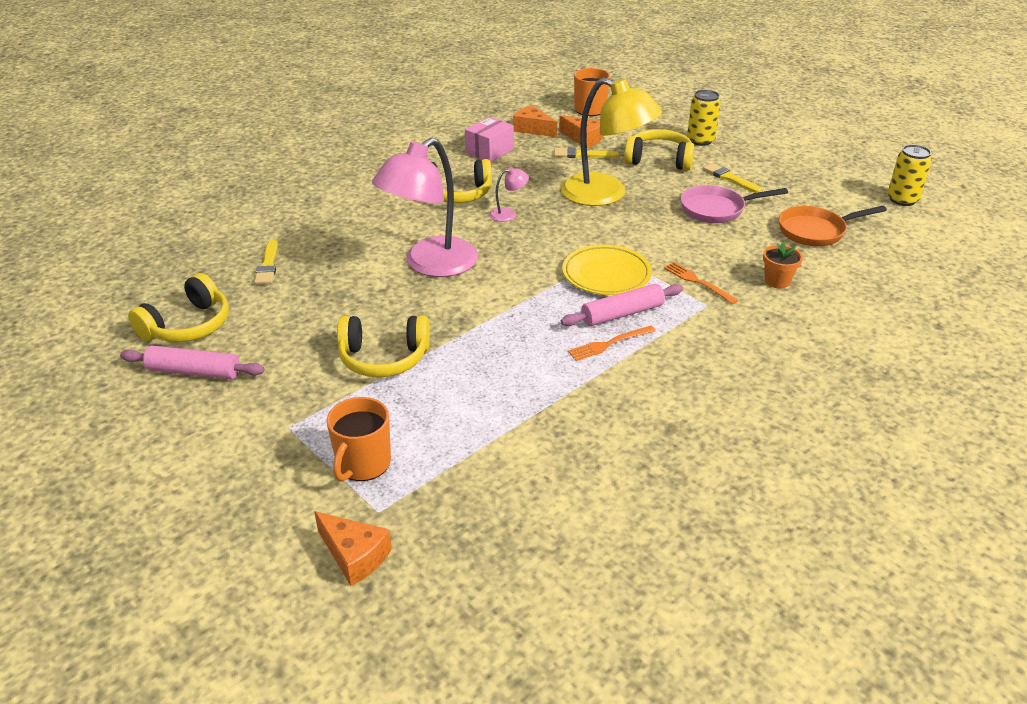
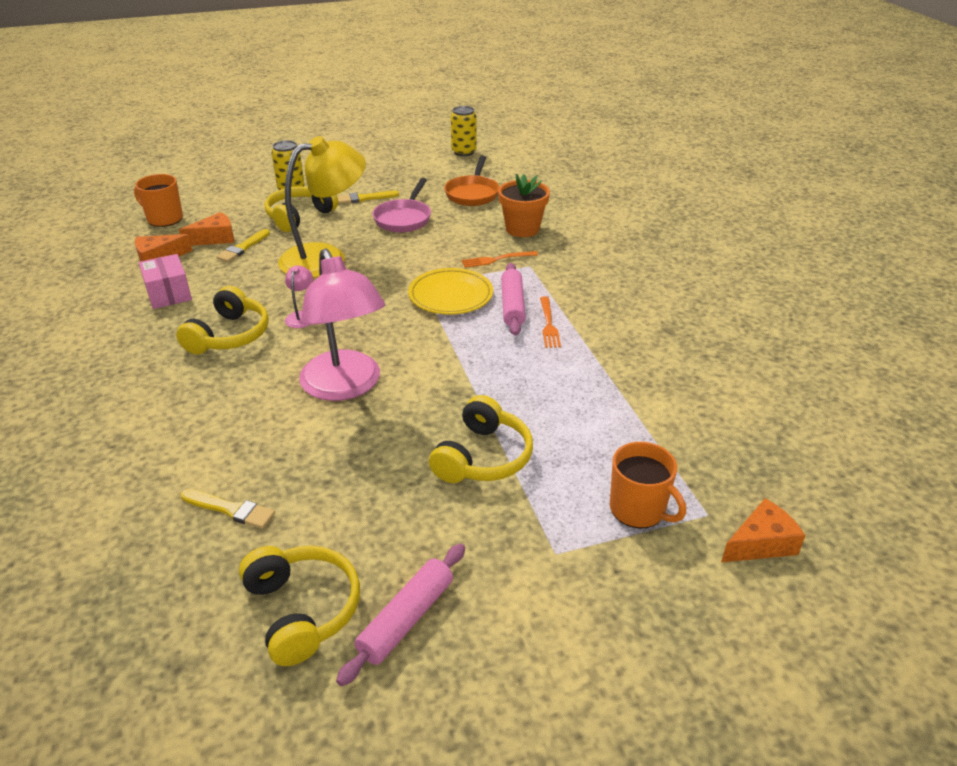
camera: 65 degrees left, 0 degrees up
orange flower pot [763,241,803,289] -> orange flower pot [498,174,550,237], size x1.60

